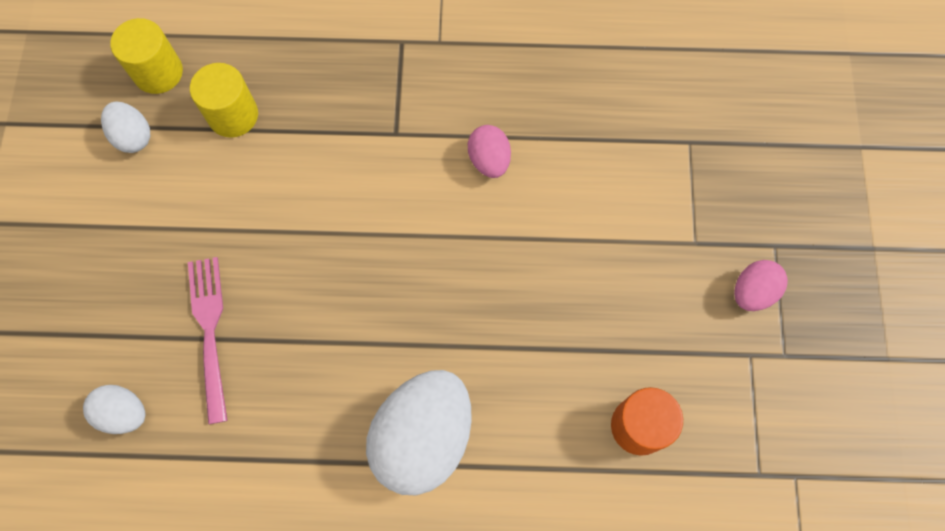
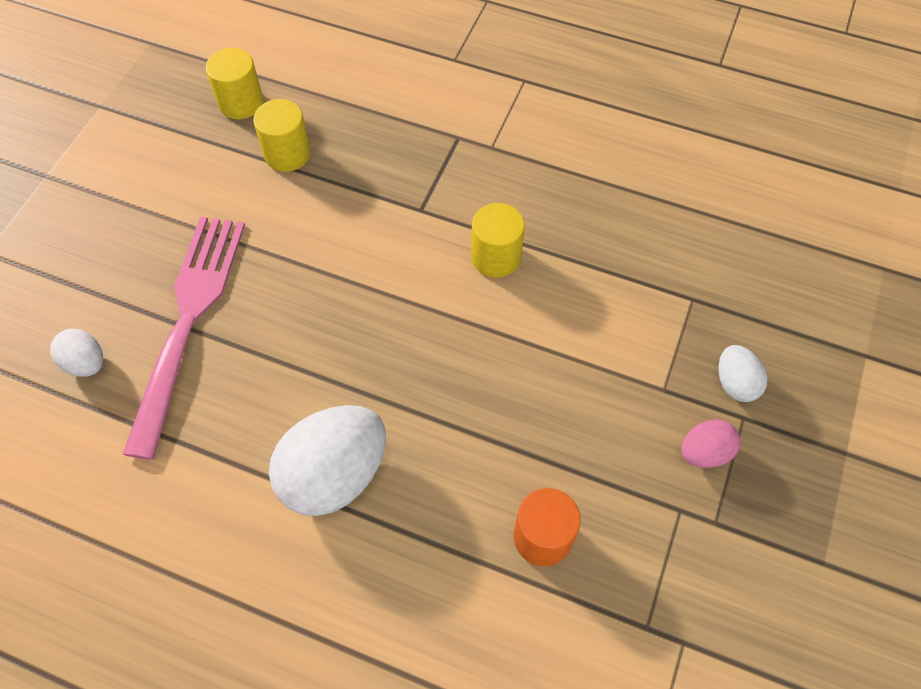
camera: 20 degrees right, 10 degrees down
white egg [101,101,150,153] -> white egg moved to [718,345,767,402]
pink fork [188,257,228,424] -> pink fork [123,216,245,460], size x1.70
pink egg [468,125,511,178] -> yellow cylinder [471,203,525,278]

